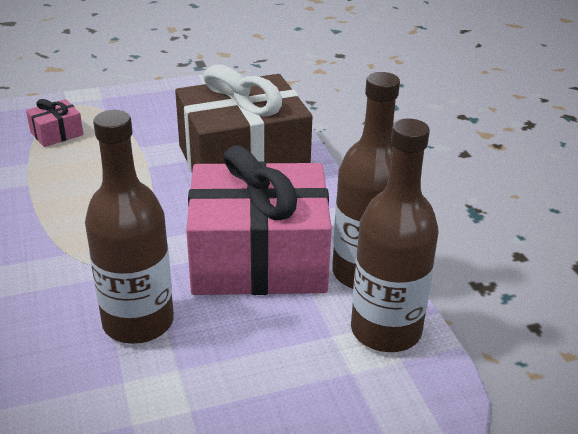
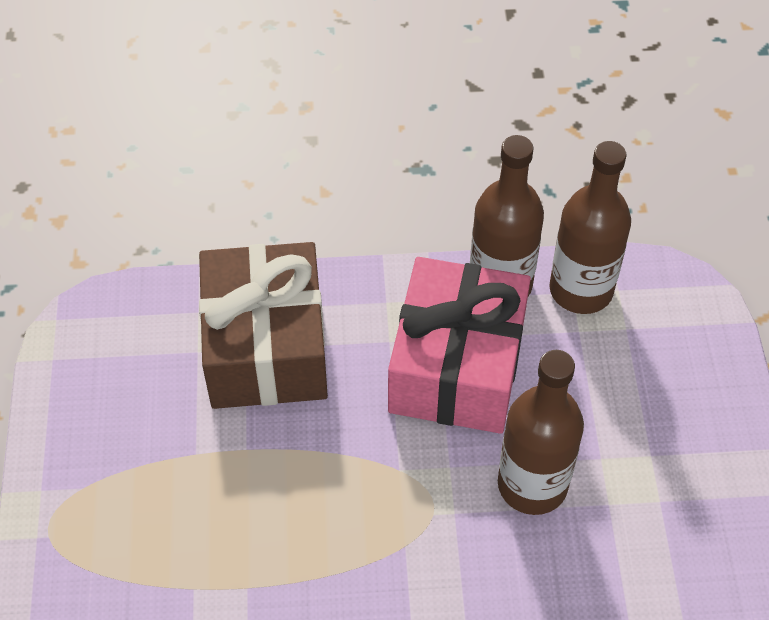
camera: 75 degrees left, 20 degrees up
pink gift [26,99,84,147] -> none

